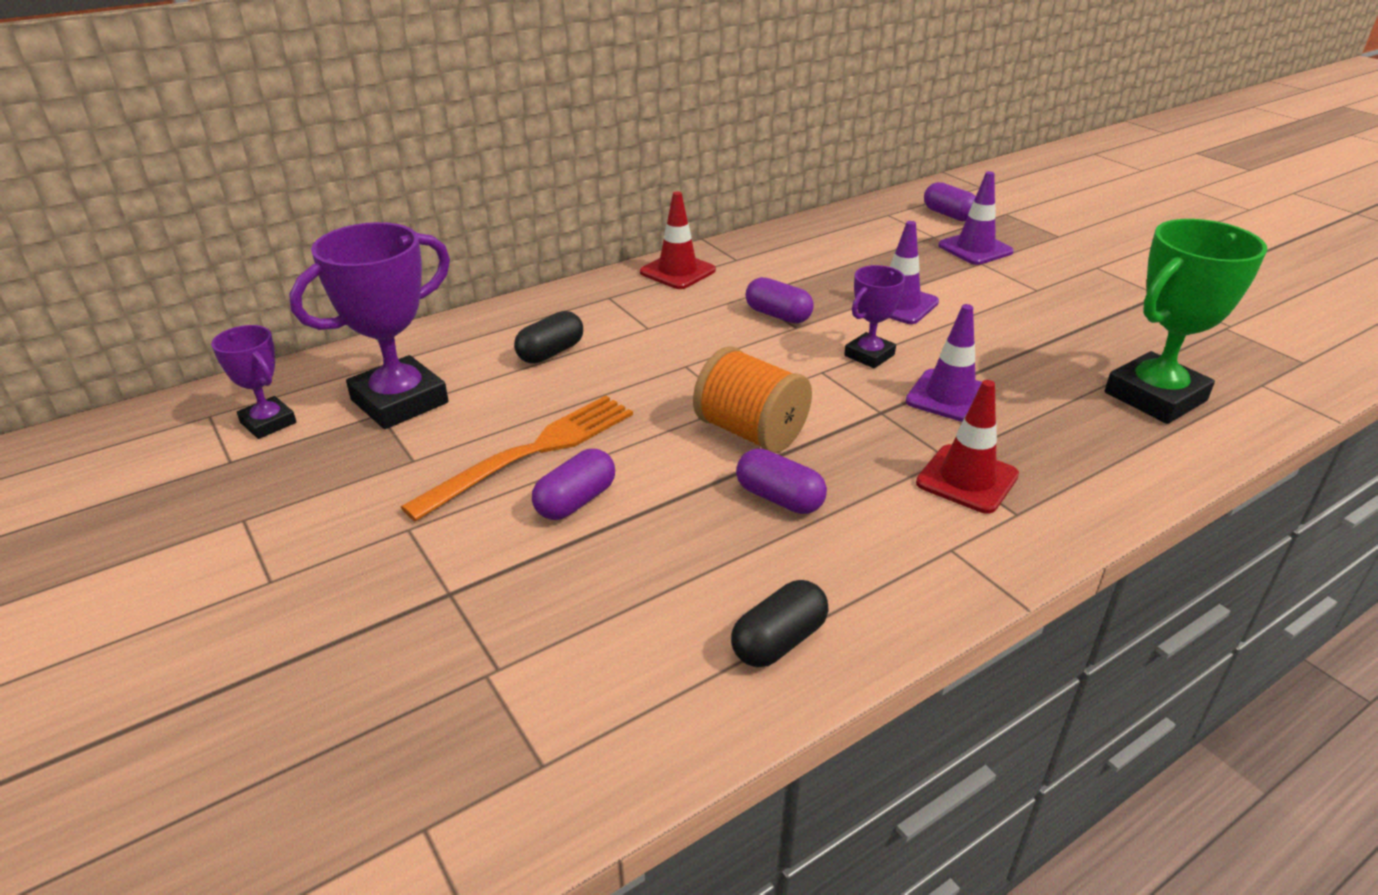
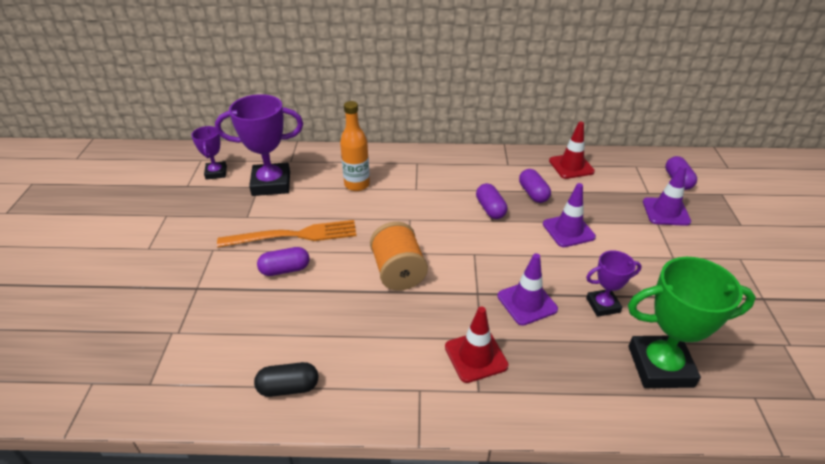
camera: 35 degrees right, 5 degrees up
black capsule [514,311,583,364] -> orange bottle [340,101,370,191]
red traffic cone [640,191,716,289] -> red traffic cone moved to [549,122,595,179]
purple capsule [736,449,827,514] -> purple capsule moved to [519,169,551,203]
purple trophy [844,265,905,368] -> purple trophy moved to [586,250,642,317]

